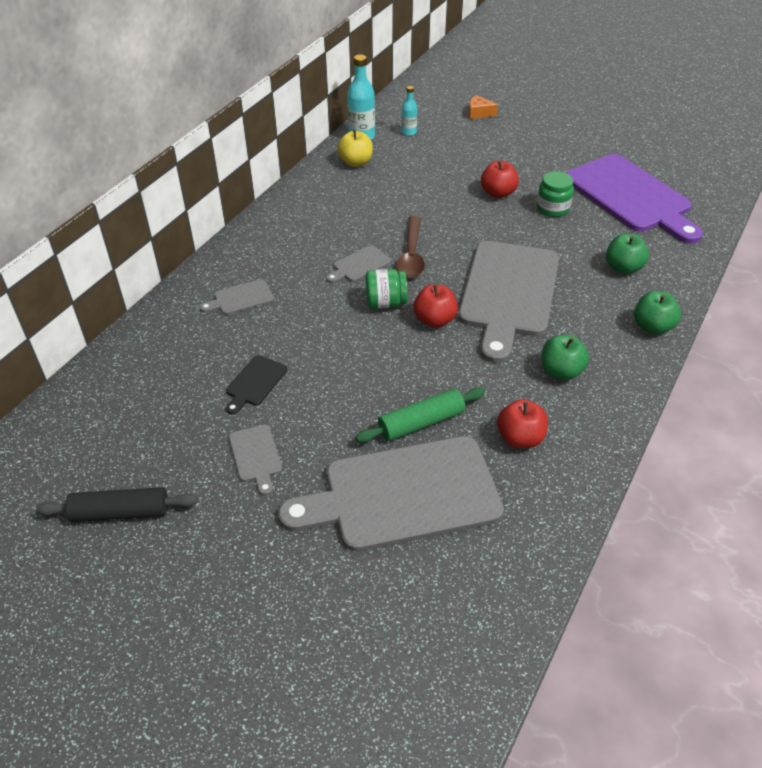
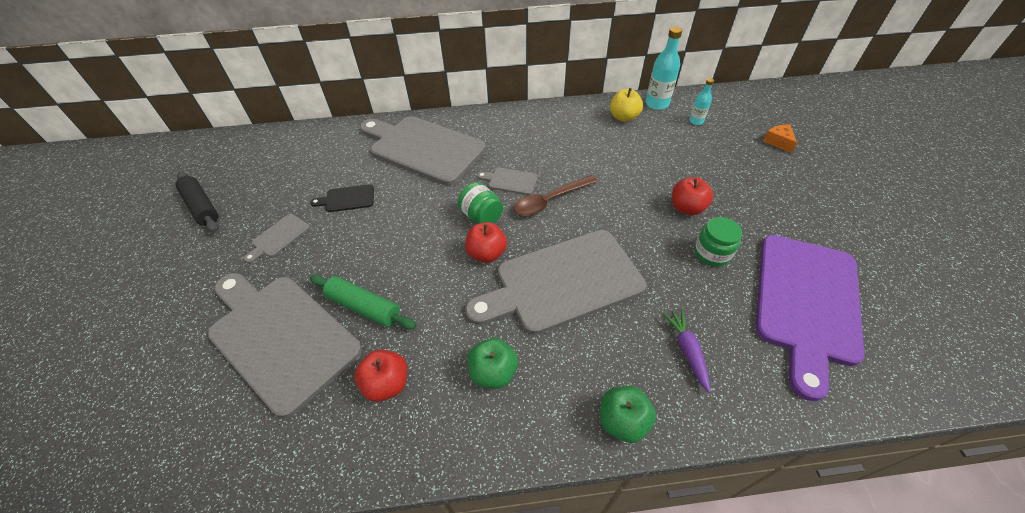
camera: 55 degrees right, 5 degrees up
grey cutting board [200,279,274,315] -> grey cutting board [360,116,486,185], size x2.42
green apple [606,233,649,274] -> purple carrot [662,309,711,393]

